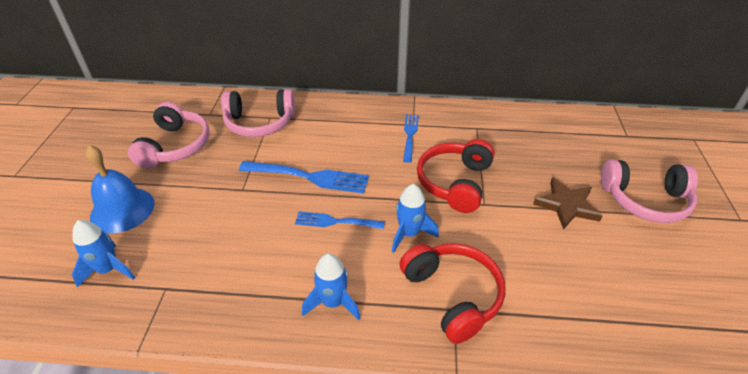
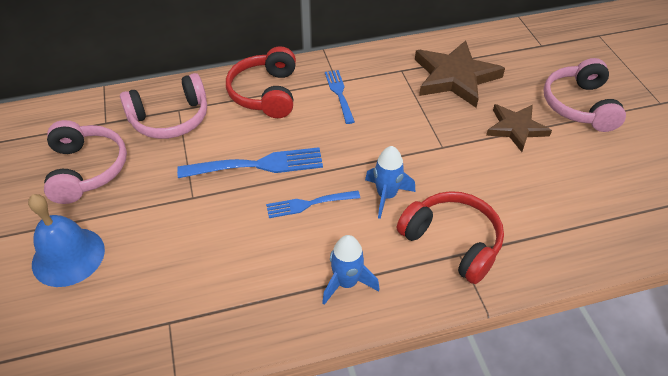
camera: 20 degrees left, 5 degrees up
blue rocket [72,220,135,287] -> none
red headphones [417,139,494,213] -> red headphones moved to [226,46,296,118]
pink headphones [601,159,698,223] -> pink headphones turned 105 degrees clockwise [544,58,626,132]
none -> brown star [415,40,505,108]

